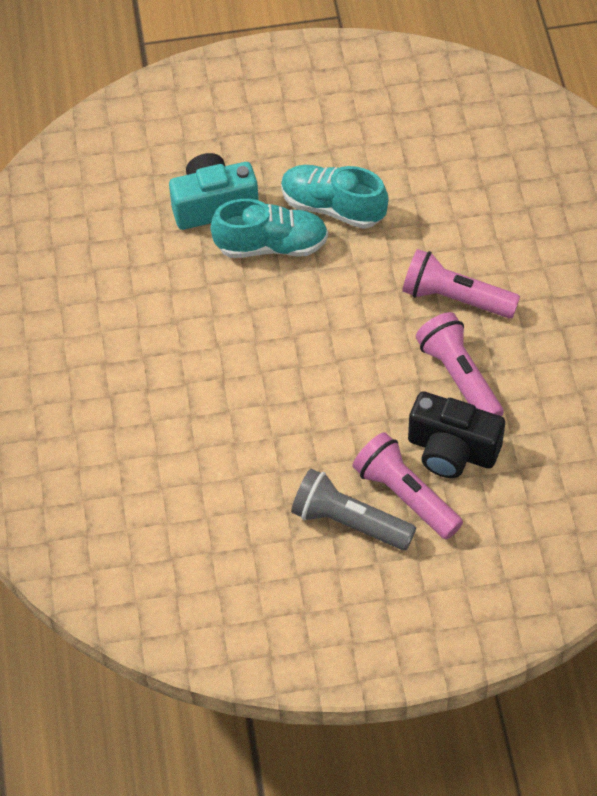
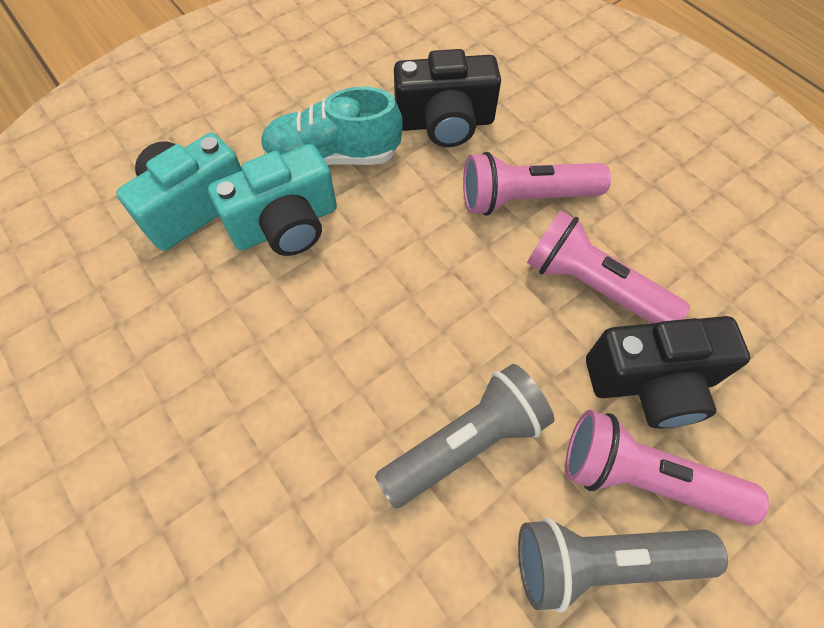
camera: 30 degrees left, 5 degrees up
turquoise shoe [211,199,328,258] -> turquoise camera [208,144,337,256]
none -> grey flashlight [375,364,554,508]
none -> black camera [394,49,501,147]

